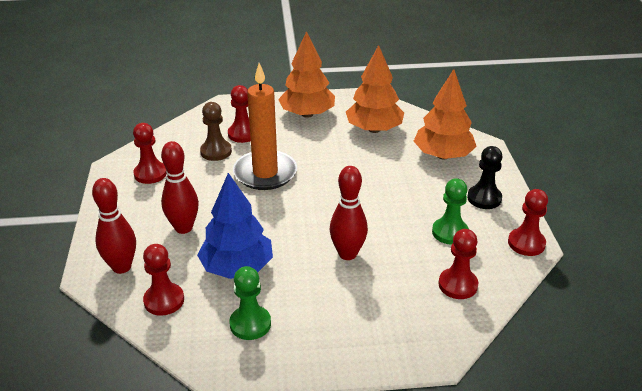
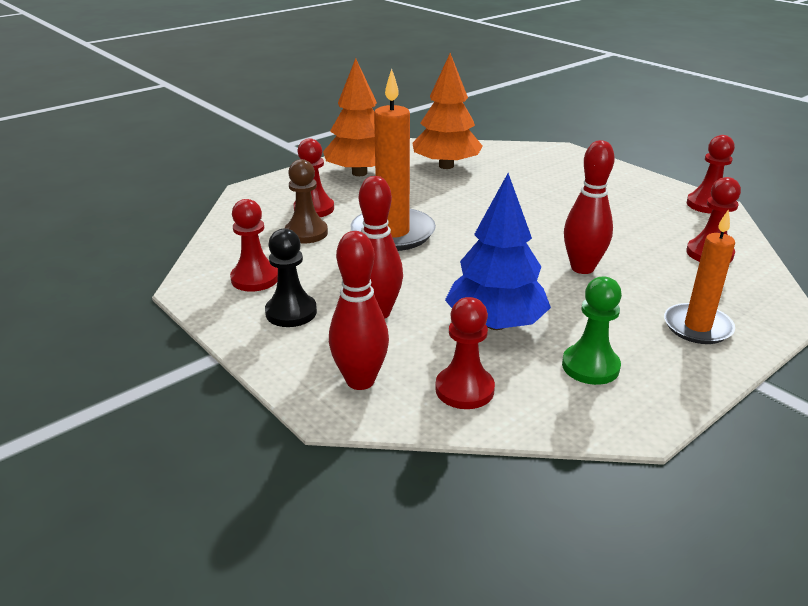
camera: 35 degrees left, 5 degrees down
orange tree [414,69,477,160] -> none
green pawn [432,178,469,245] -> none
black pawn [467,146,502,209] -> black pawn moved to [265,229,317,327]
none -> orange candle [664,209,735,344]

